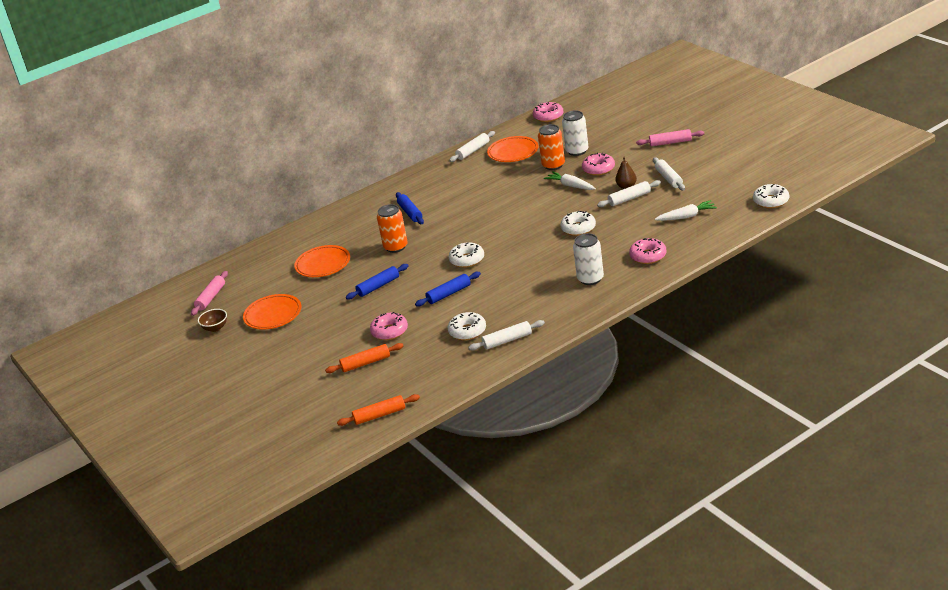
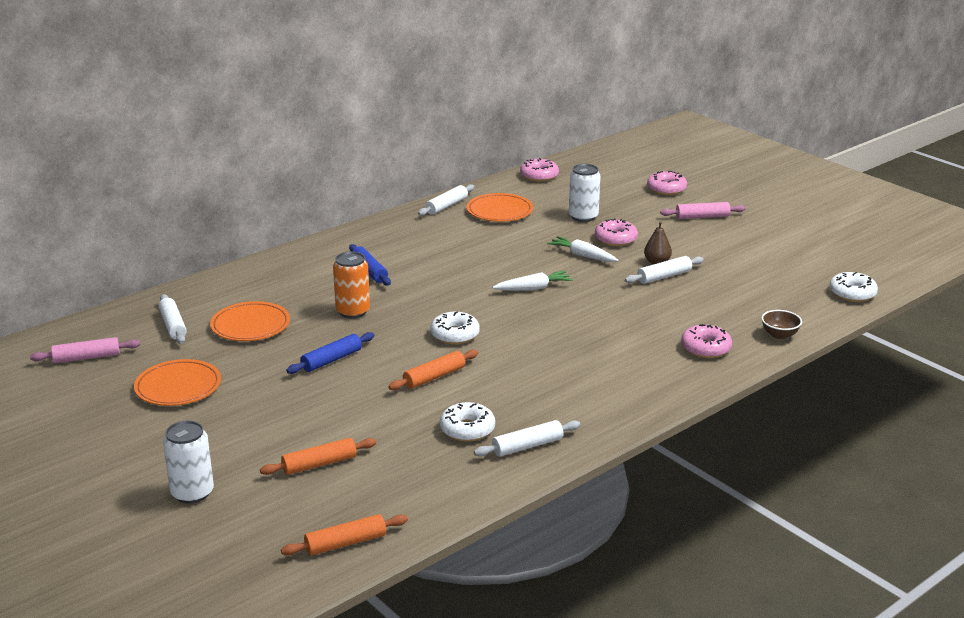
camera: 10 degrees left, 5 degrees down
pink rolling pin [191,271,228,316] -> pink rolling pin turned 60 degrees clockwise [30,337,140,363]
brown bowl [198,309,227,332] -> brown bowl moved to [761,310,802,339]
pink donut [370,312,408,340] -> pink donut moved to [647,171,687,195]
blue rolling pin [415,272,481,306] -> orange rolling pin [388,350,478,390]
orange can [538,124,565,170] -> none
white donut [560,211,596,236] -> none
white can [573,233,604,285] -> white can moved to [163,421,214,504]
white rolling pin [653,157,685,191] -> white rolling pin moved to [159,294,187,344]
white carrot [655,200,717,221] -> white carrot moved to [492,271,573,291]

